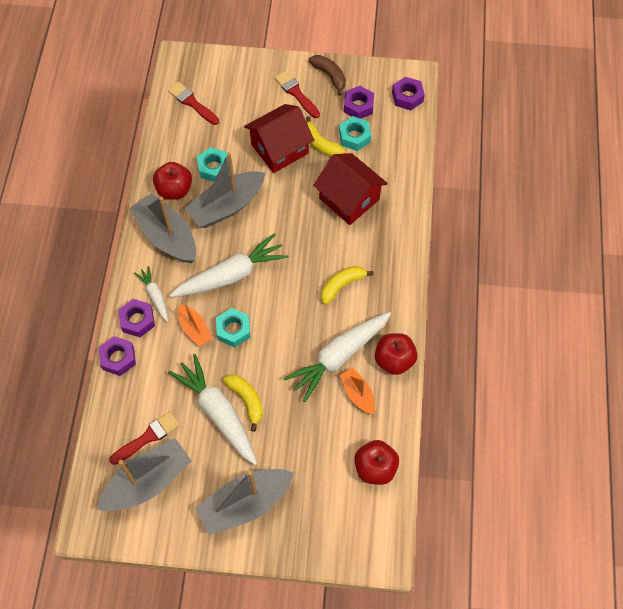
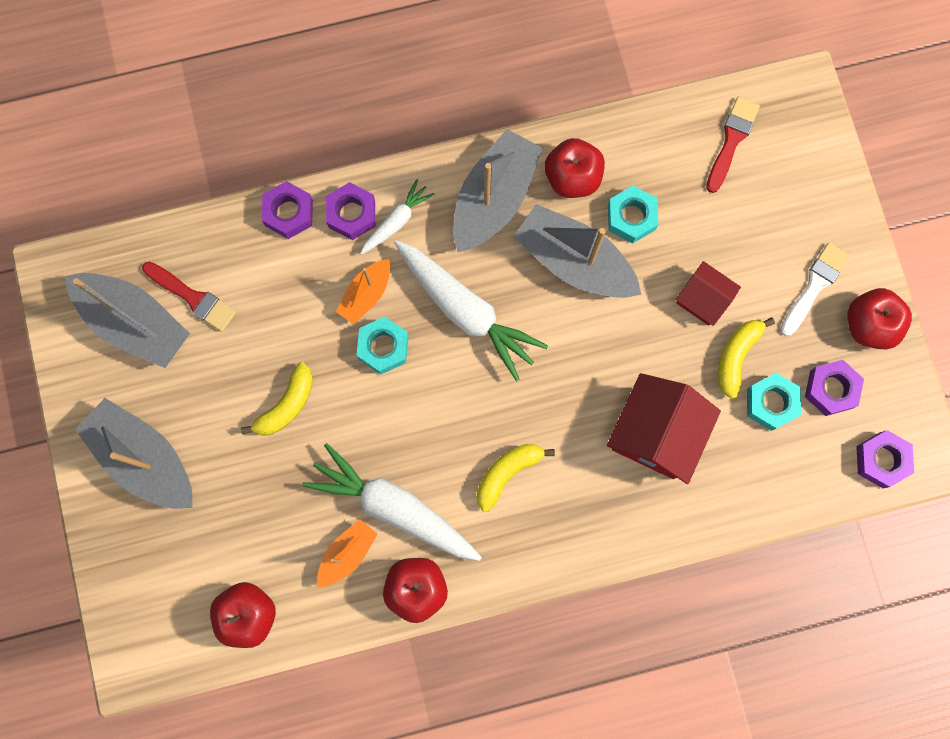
camera: 70 degrees right, 15 degrees up
white carrot [168,354,257,465] -> none
red house [244,104,314,173] -> red house [676,261,741,326], size x0.58
red brush [275,70,320,118] -> white brush [780,243,850,336]
brown banana [308,55,346,96] -> red apple [847,288,912,349]
yellow banana [321,266,374,305] -> yellow banana turned 75 degrees counterclockwise [477,444,555,512]

